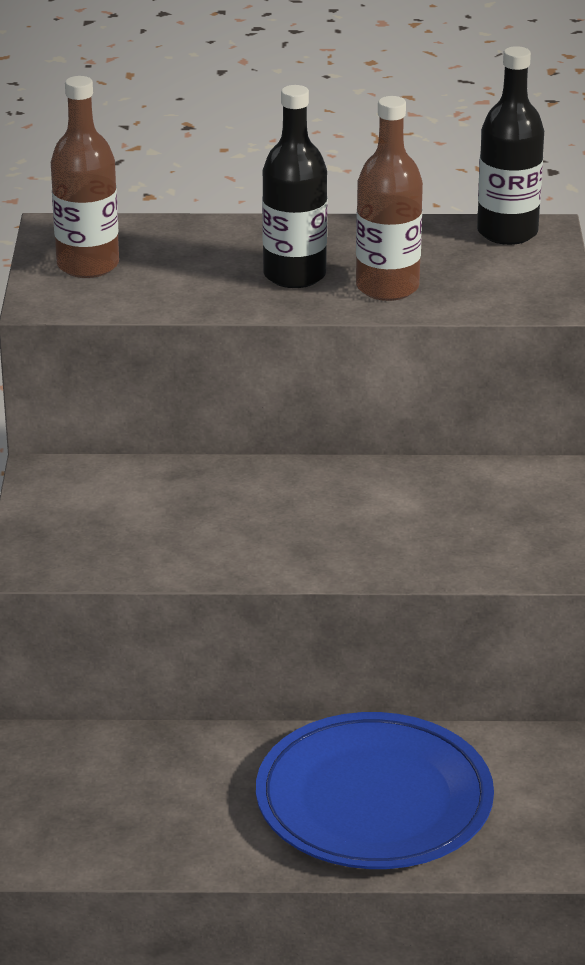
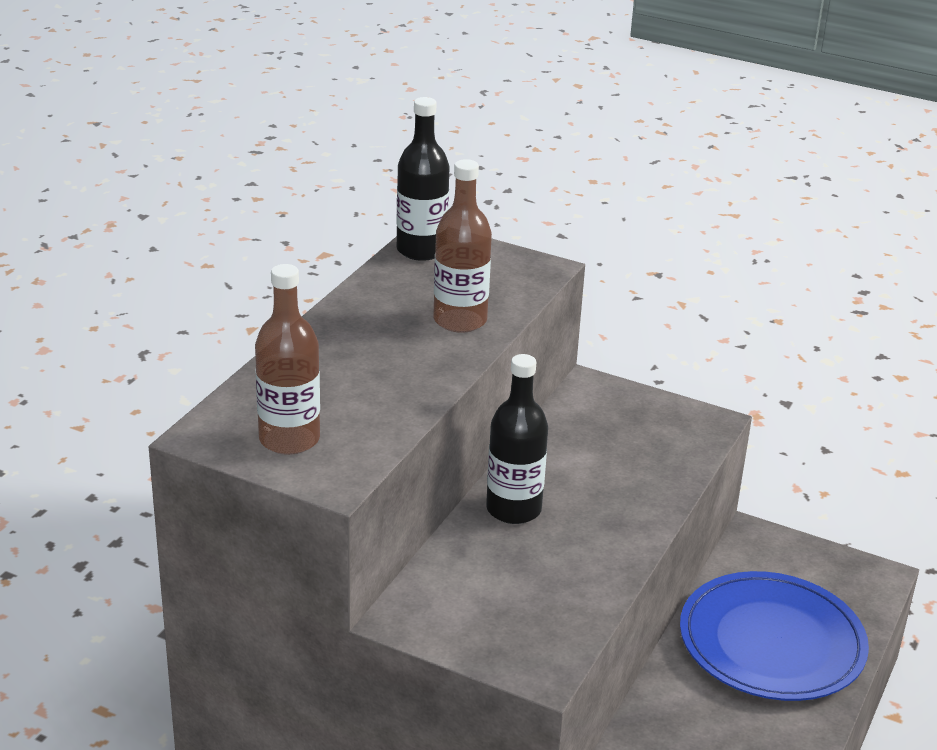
camera: 65 degrees left, 0 degrees up
black bottle [262,85,327,288] -> black bottle moved to [486,354,548,524]

